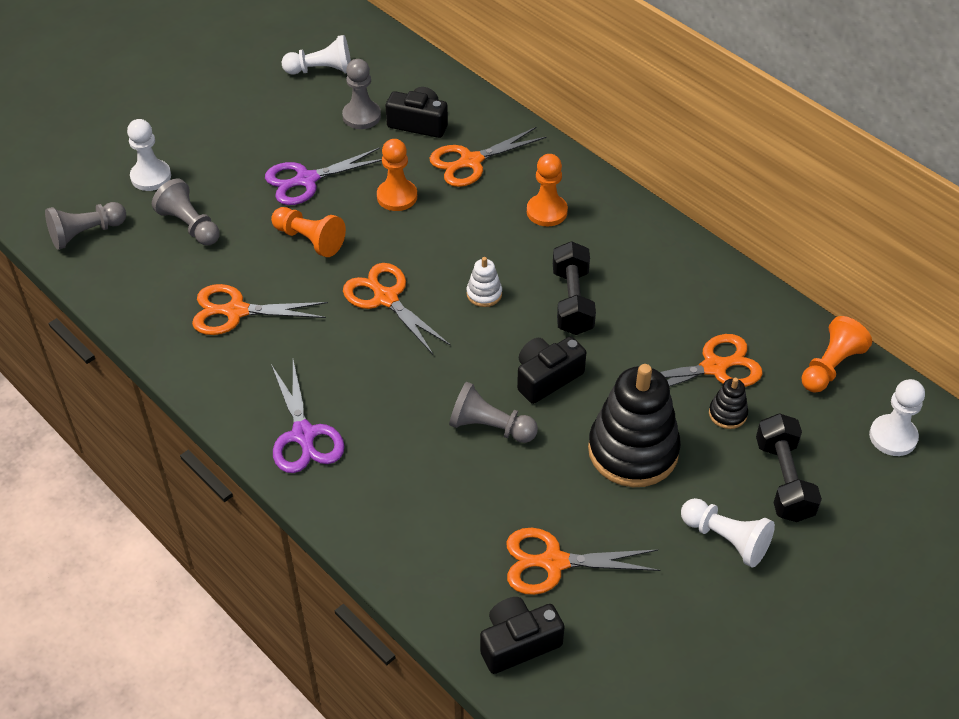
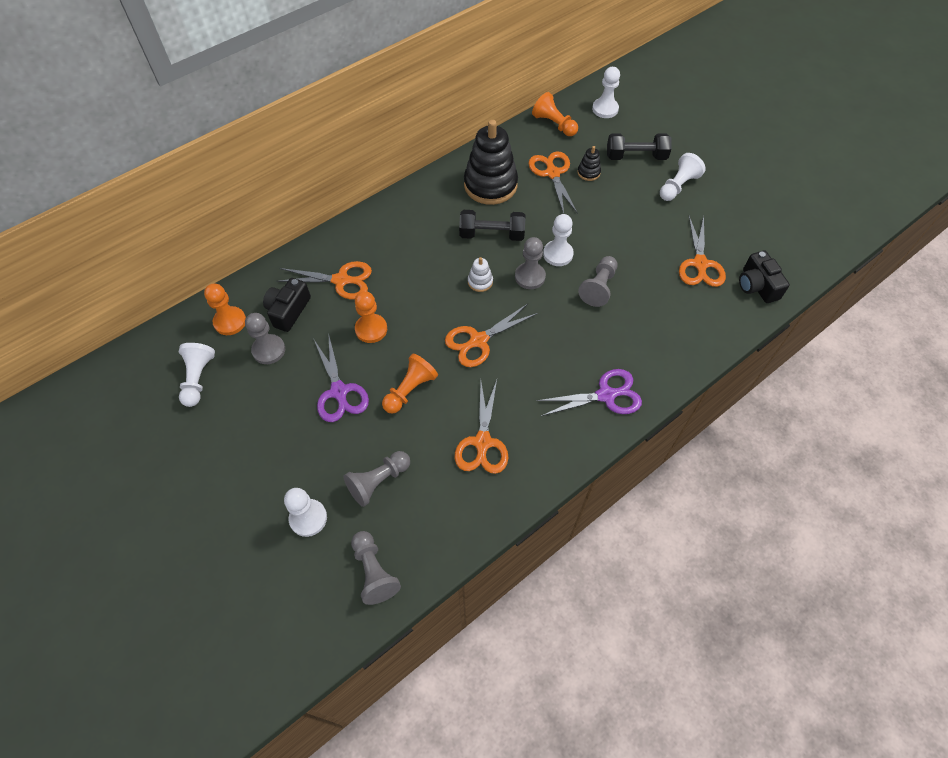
camera: 85 degrees left, 10 degrees up
orange scissors [430,127,547,187] -> orange scissors turned 60 degrees counterclockwise [277,261,372,299]
black camera [517,337,586,404] -> white pawn [543,214,574,266]
orange pawn [527,154,568,226] -> orange pawn moved to [204,284,246,335]
black stacking toy [588,364,681,487] -> black stacking toy moved to [464,120,518,205]
none -> grey pawn [515,237,546,289]

